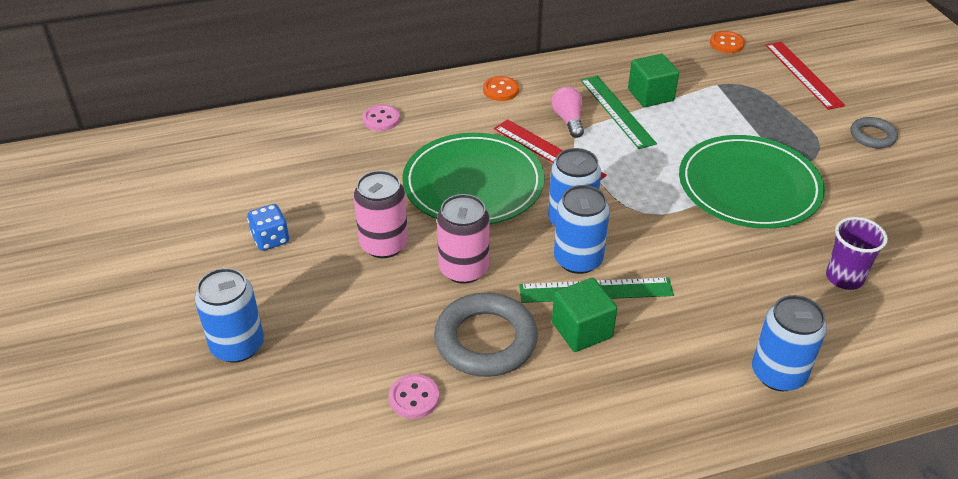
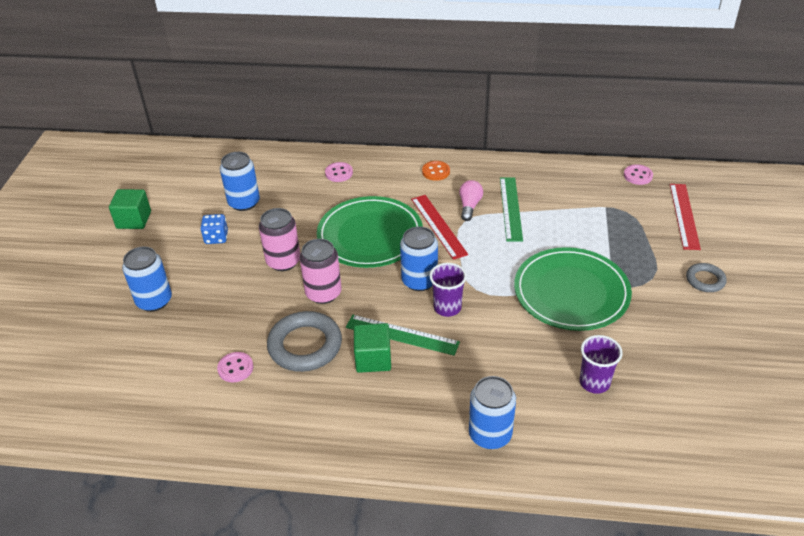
camera: 25 degrees right, 0 degrees up
blue can [554,185,610,274] -> blue can moved to [220,152,260,211]
green cube [628,54,679,107] -> green cube moved to [109,189,151,229]
orange button [710,31,745,53] -> pink button [624,164,653,185]
none -> purple cup [429,263,467,317]

